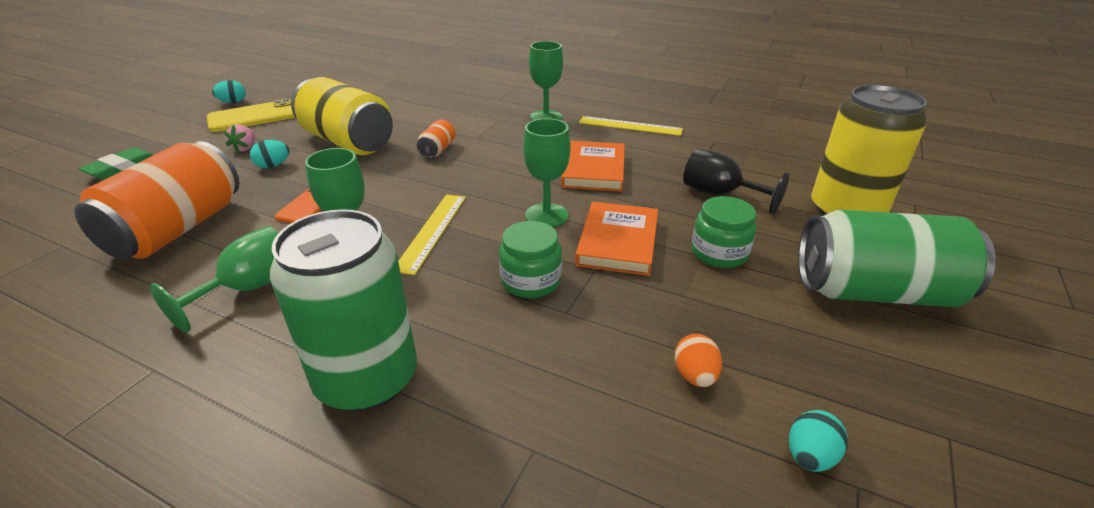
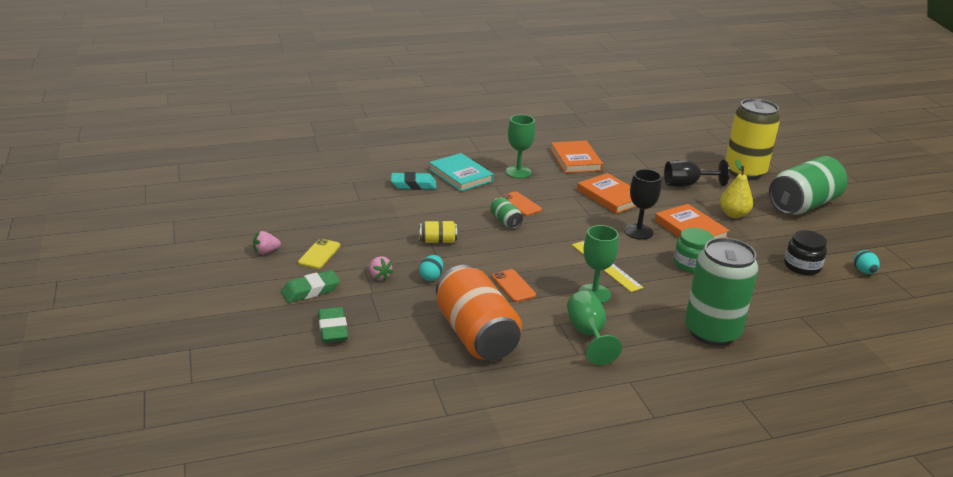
camera: 45 degrees left, 5 degrees down
yellow phone [207,99,295,132] -> yellow phone [298,238,340,269], size x0.61
turquoise egg [212,80,246,103] -> pink strawberry [253,231,281,254]
yellow can [291,77,393,155] -> yellow can [420,221,457,243], size x0.43
orange can [417,119,455,158] -> green can [490,197,523,229]
green goblet [523,118,571,227] -> black goblet [624,169,662,240]
yellow ruler [579,116,683,136] -> orange book [550,141,603,173]
orange egg [675,334,722,387] -> black jar [784,230,827,275]
green jar [692,196,757,268] -> yellow pear [720,159,753,218]
none -> green eraser [281,270,340,303]
none -> turquoise eraser [391,172,436,190]
none -> turquoise book [429,153,494,191]
none -> orange phone [500,191,542,216]

